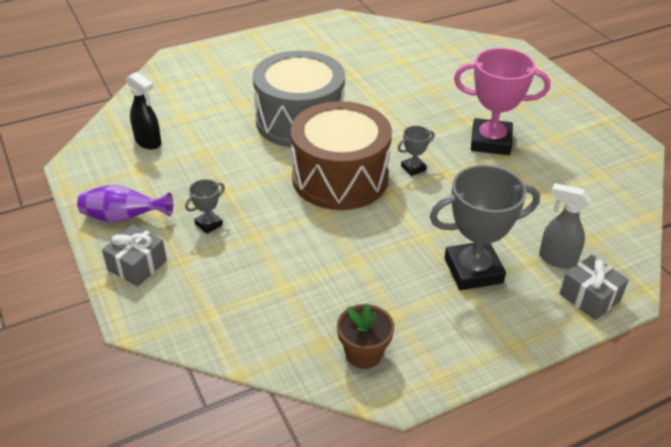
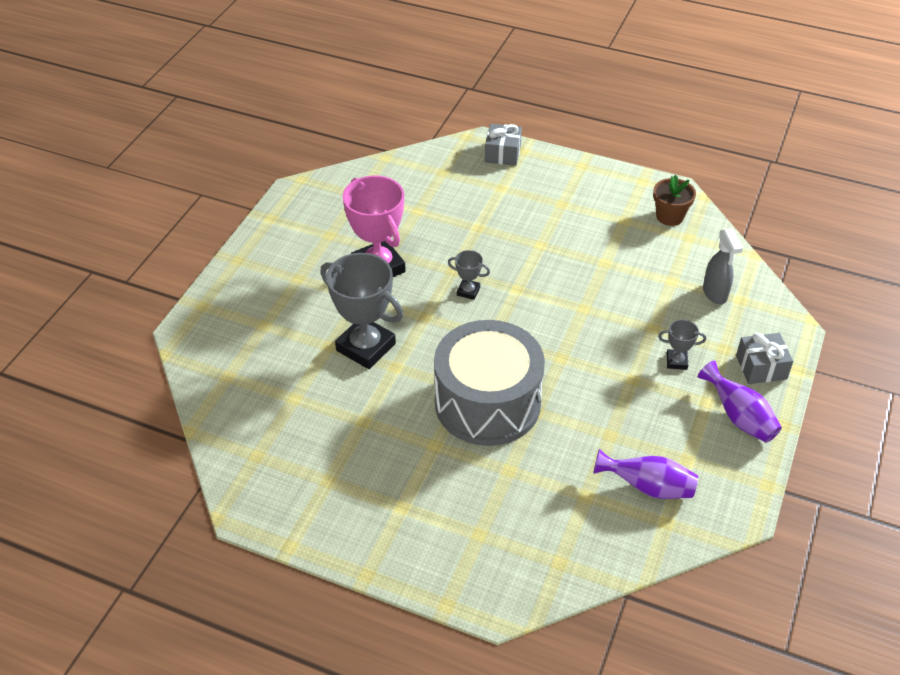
camera: 130 degrees left, 5 degrees up
black spray bottle [126,72,161,150] -> purple vase [593,449,698,499]
brown drum [290,101,392,210] -> none
grey trophy [430,165,540,291] -> grey trophy moved to [320,253,403,369]
grey spray bottle [539,183,591,268] -> grey spray bottle moved to [703,228,743,304]

